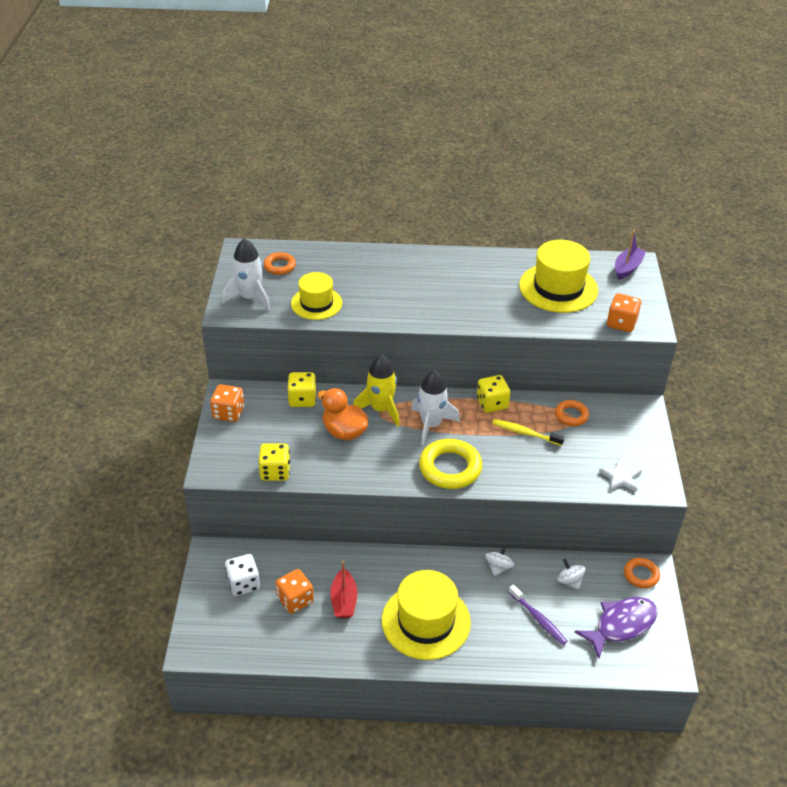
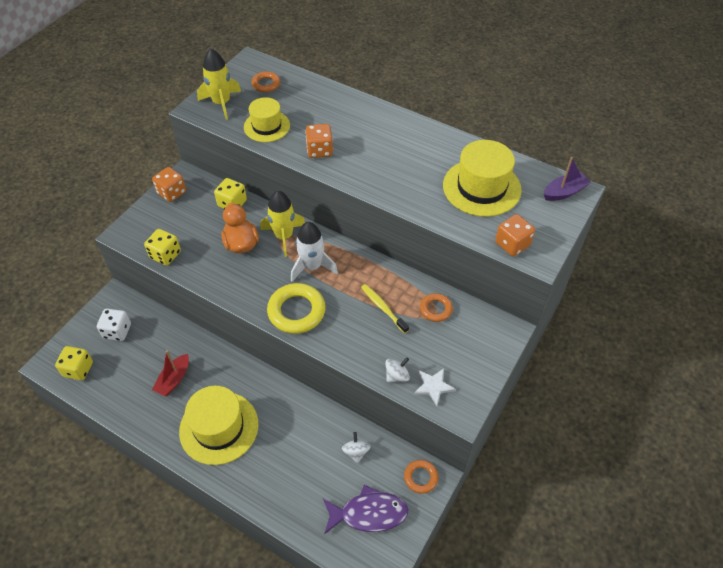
camera: 30 degrees right, 10 degrees up
white rocket [222,238,271,311] -> yellow rocket [197,49,241,120]
orange dice [275,569,314,614] -> orange dice moved to [305,124,333,158]
yellow dice [477,375,510,413] -> yellow dice moved to [55,346,93,380]
white spinning top [485,544,514,576] -> white spinning top moved to [385,357,410,382]
purple toothbrush [509,584,567,645] -> none

